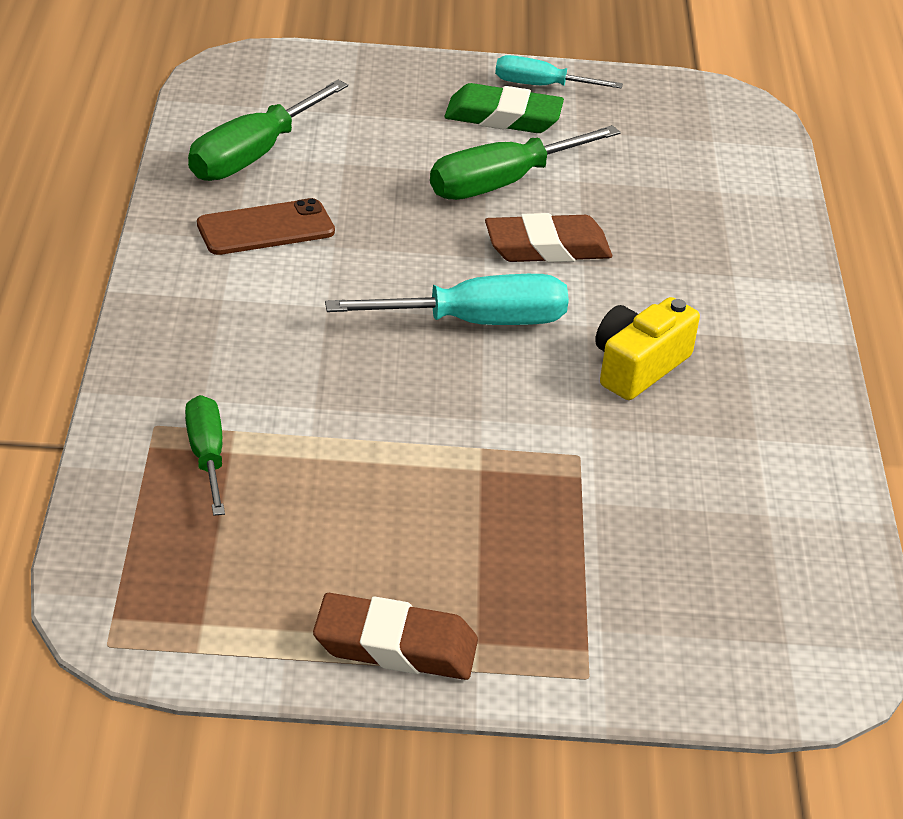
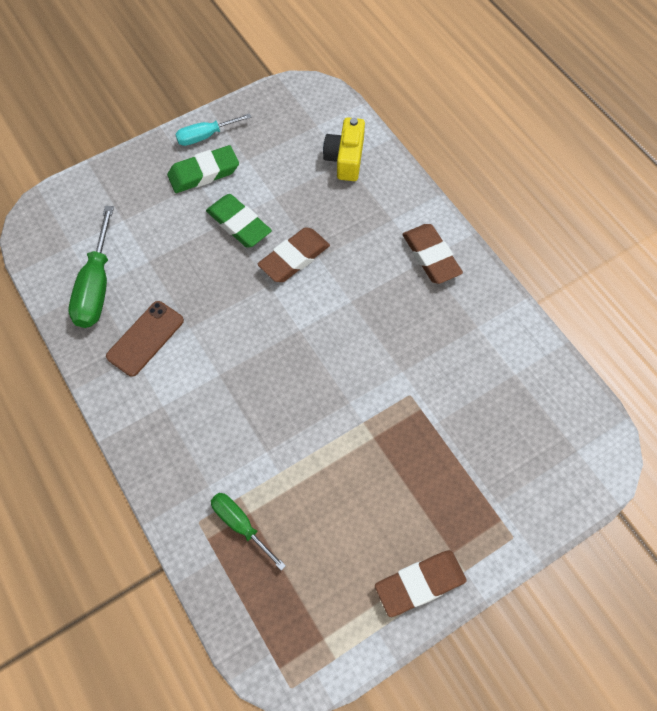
camera: 30 degrees left, 25 degrees up
turquoise screwdriver [325,274,569,325] -> none
green screwdriver [430,125,621,200] -> green eraser [206,194,272,248]
yellow camera [595,297,700,400] -> yellow camera moved to [323,117,365,181]
none -> brown eraser [402,224,463,284]

